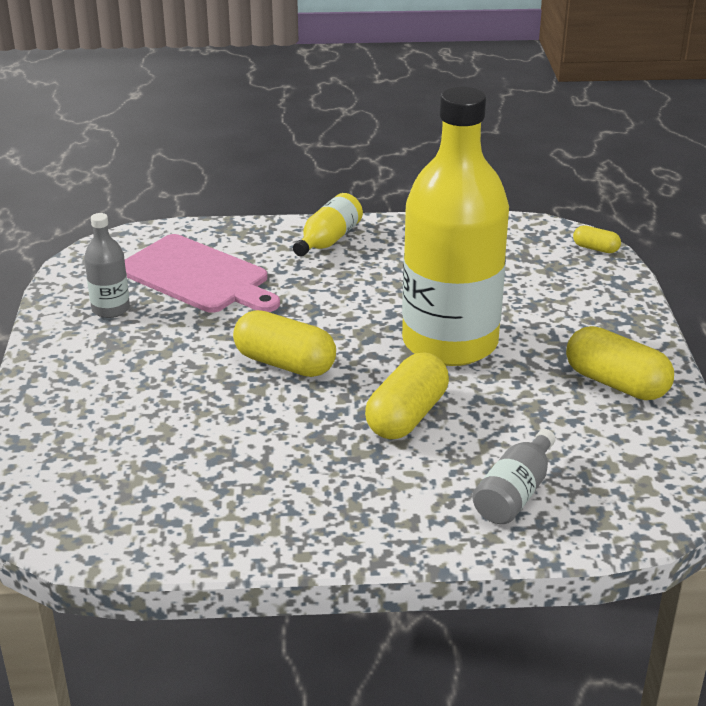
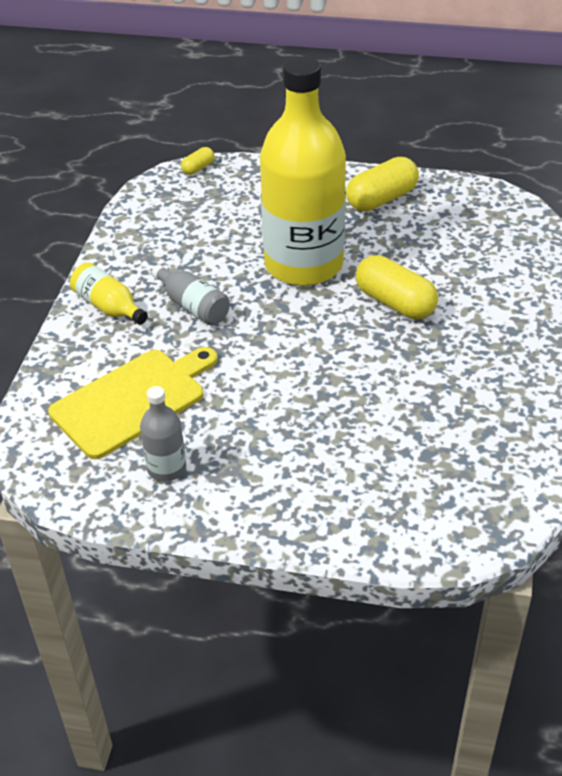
camera: 75 degrees left, 10 degrees up
pink cutting board [125,234,280,313] -> yellow cutting board [48,347,218,459]
yellow capsule [233,310,336,377] -> none
grey bottle [472,429,556,524] -> grey bottle moved to [152,265,230,325]

